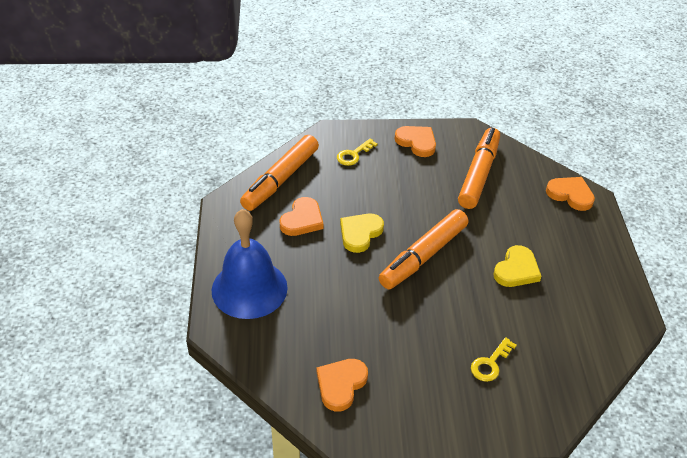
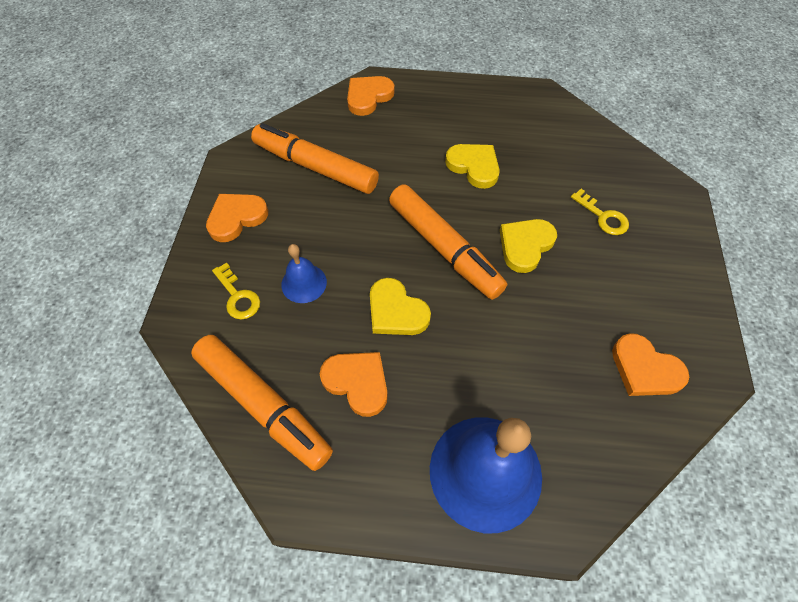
camera: 80 degrees left, 15 degrees up
none -> blue bell [281,244,327,303]
none -> yellow heart [500,219,557,273]

